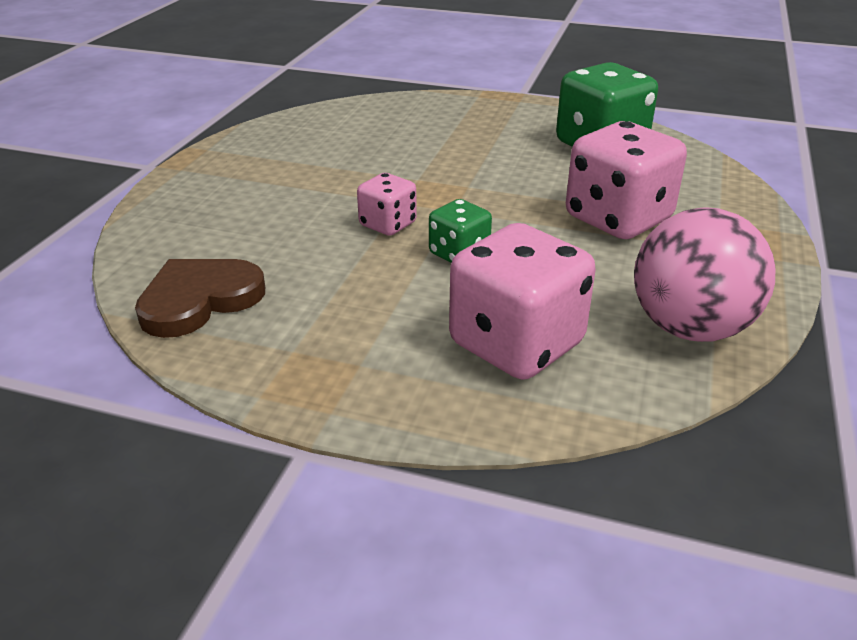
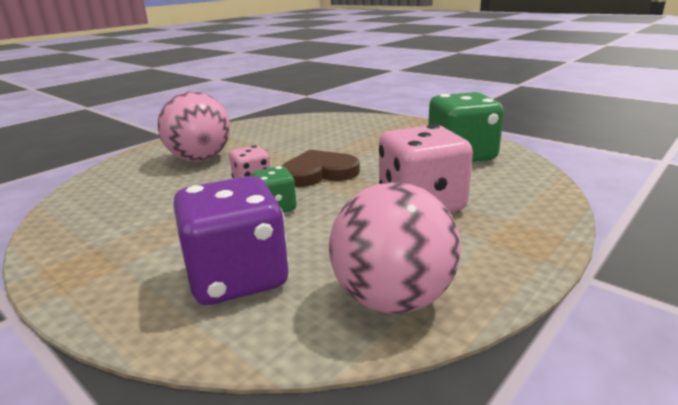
camera: 25 degrees right, 10 degrees down
brown heart [135,259,265,338] -> brown heart moved to [282,150,360,187]
pink dice [449,223,596,380] -> purple dice [173,176,289,305]
none -> pink ball [157,91,230,161]

